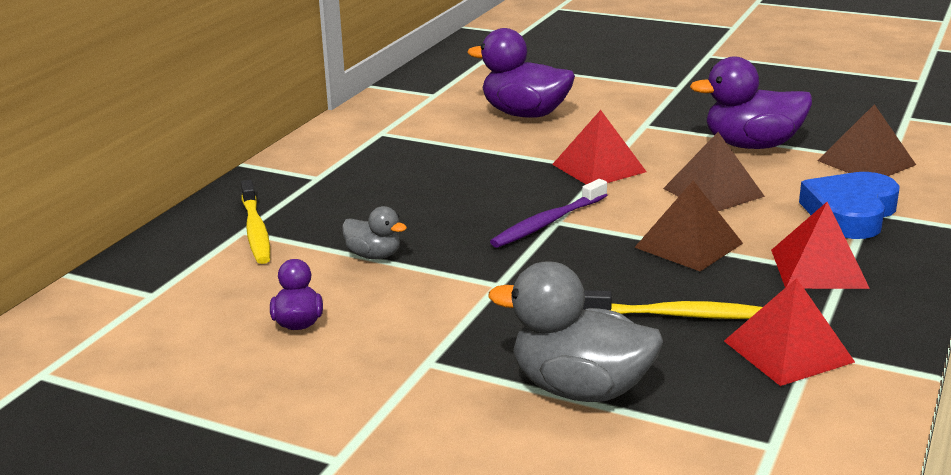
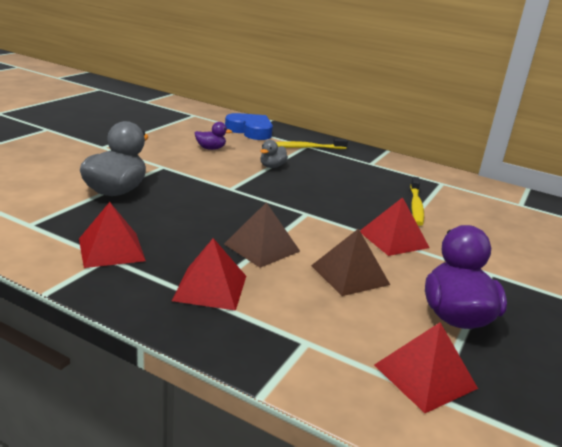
camera: 90 degrees right, 0 degrees up
purple duck [467,28,575,118] -> none
purple toothbrush [490,179,607,248] -> none
yellow toothbrush [583,290,762,319] -> yellow toothbrush moved to [410,177,424,226]
blue heart [799,172,900,239] -> blue heart moved to [225,113,273,140]
brown pyramid [817,104,916,176] -> red pyramid [374,322,478,413]

